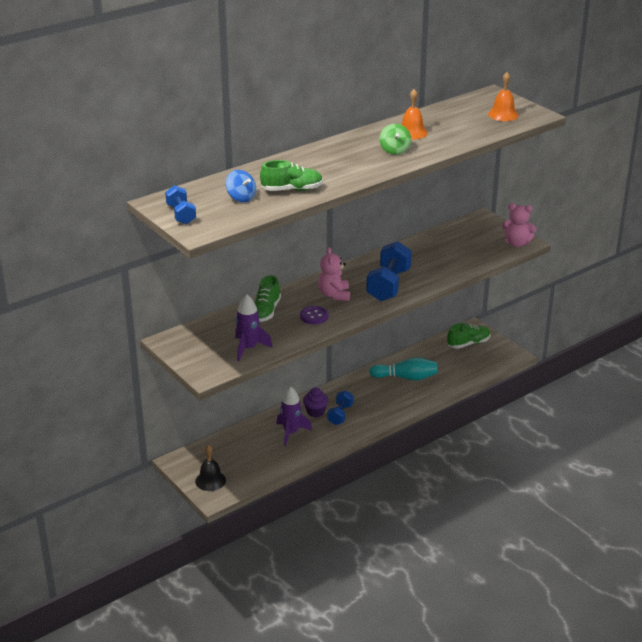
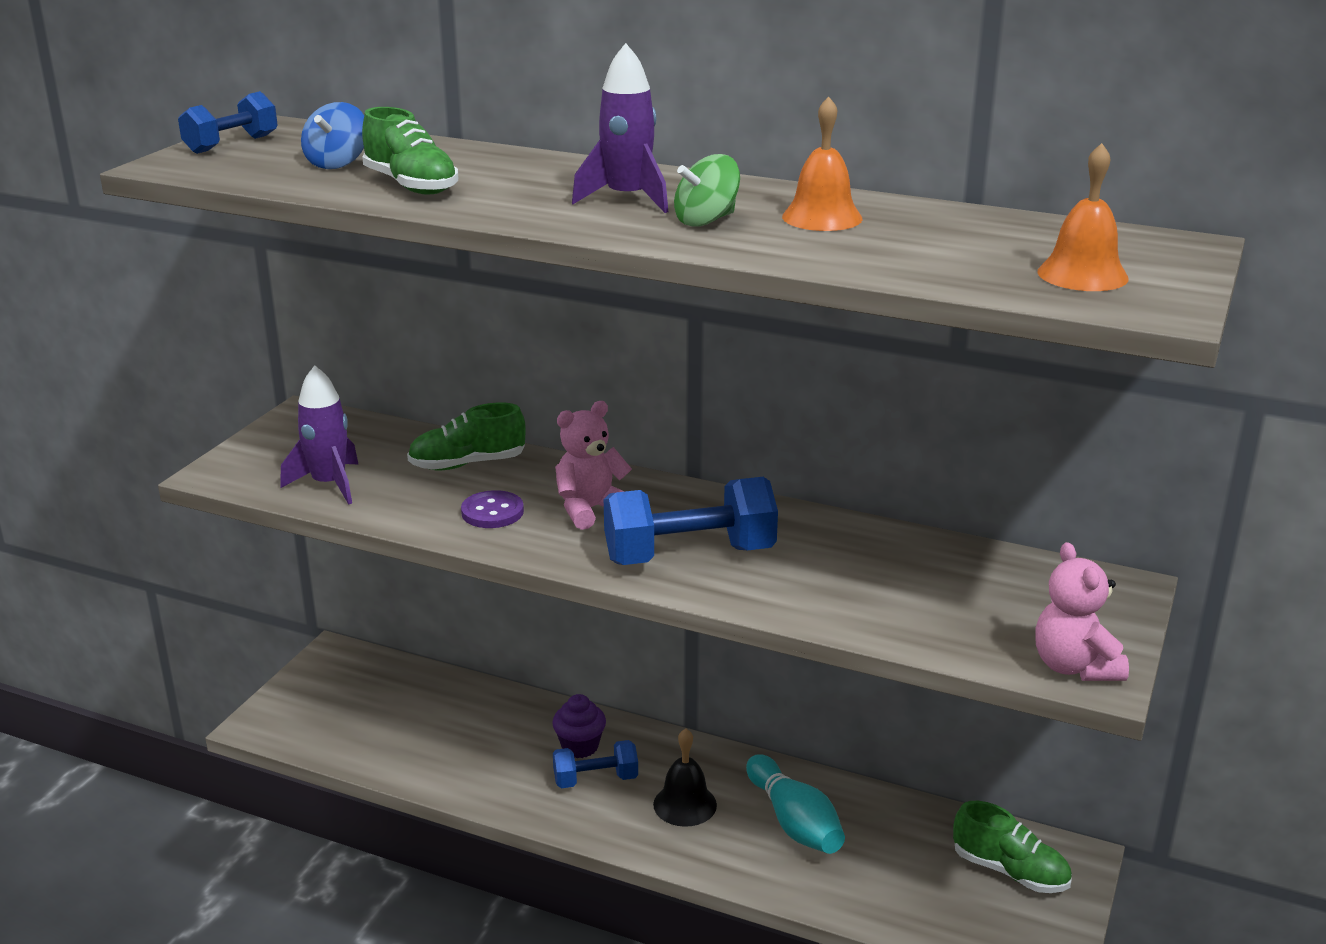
camera: 60 degrees right, 5 degrees down
black bell [195,445,226,491] -> black bell moved to [653,728,717,827]
purple rocket [277,387,312,446] -> purple rocket moved to [572,43,668,213]

